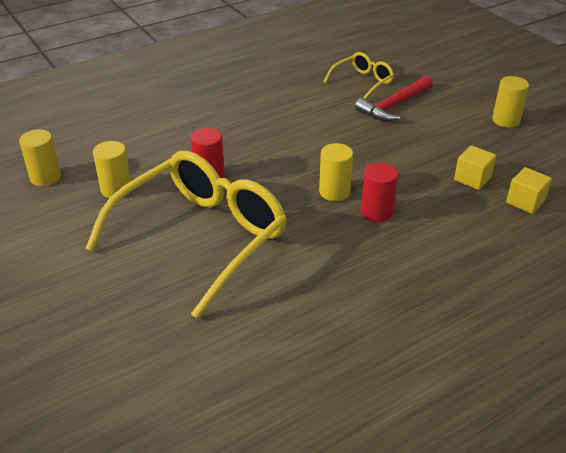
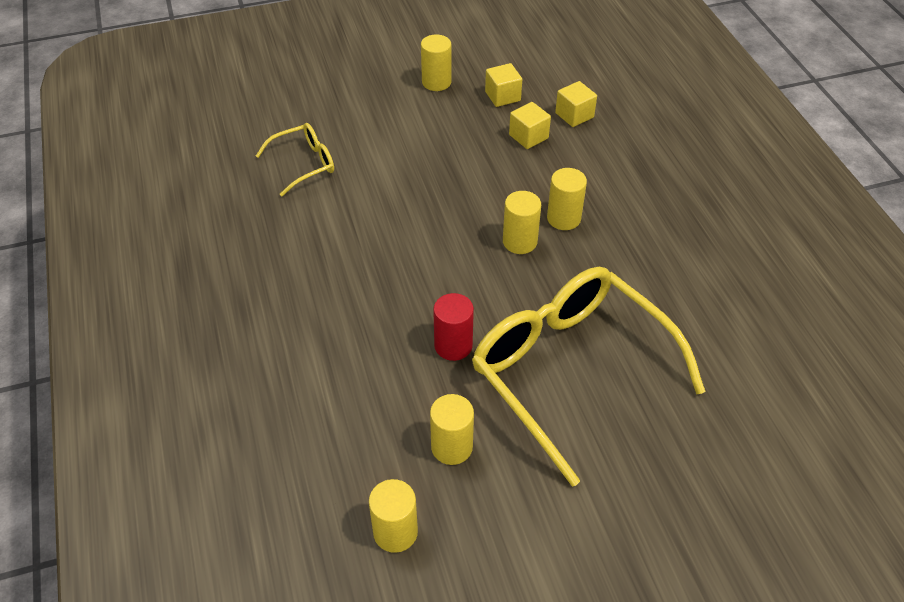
camera: 75 degrees left, 10 degrees up
yellow glasses [324,52,394,99] -> yellow glasses turned 90 degrees clockwise [256,123,334,196]
red hammer [355,76,433,121] -> none
red cylinder [361,163,398,223] -> yellow cylinder [547,168,587,230]
none -> yellow cube [485,63,522,107]

